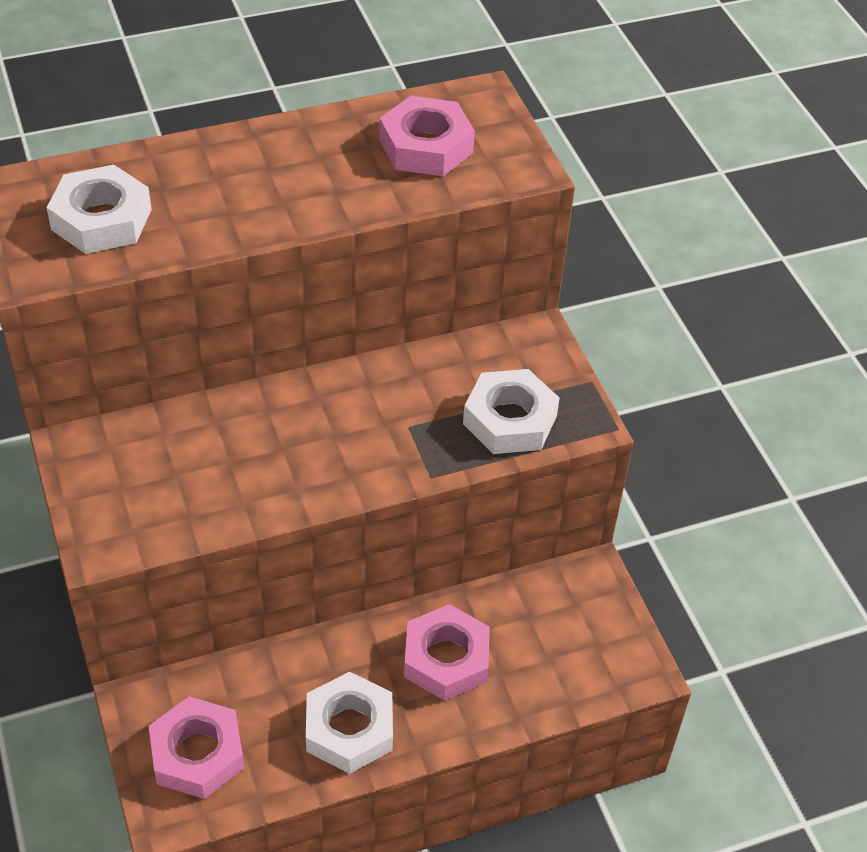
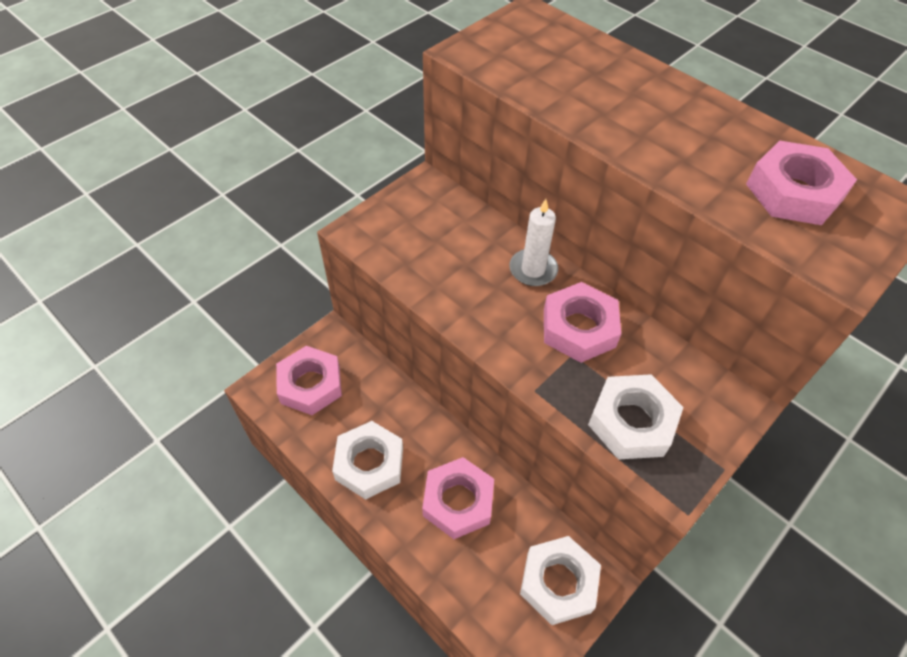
camera: 65 degrees right, 5 degrees up
white nut [47,165,152,254] -> white nut moved to [520,536,601,625]
none -> white candle [509,199,558,286]
none -> pink nut [544,282,621,363]

